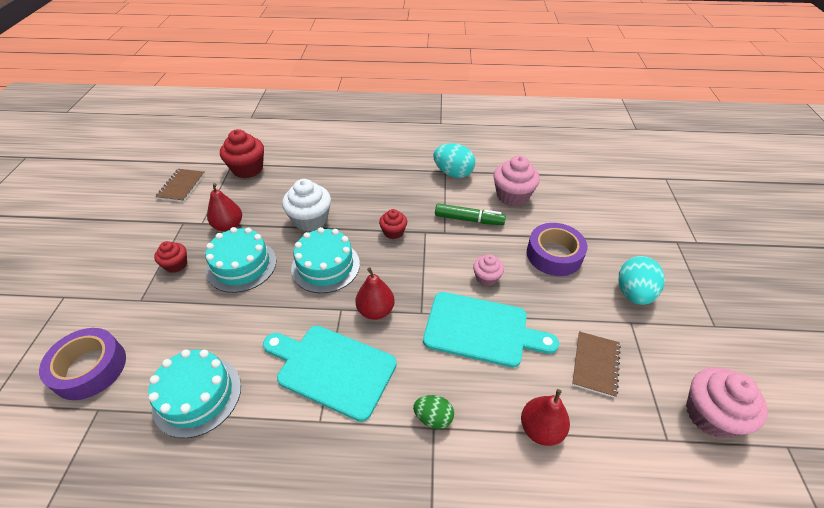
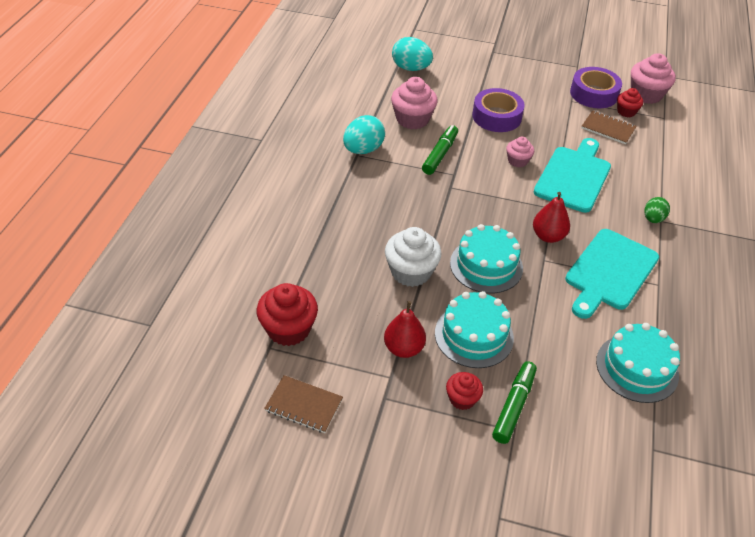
camera: 80 degrees left, 0 degrees up
purple tape [39,328,126,400] -> purple tape moved to [570,67,622,108]
red cupcake [379,209,407,239] -> red cupcake moved to [617,88,643,117]
red pear [521,389,570,446] -> none
turquoise egg [618,256,665,305] -> turquoise egg moved to [392,37,433,71]
none -> green marker [492,361,537,444]

